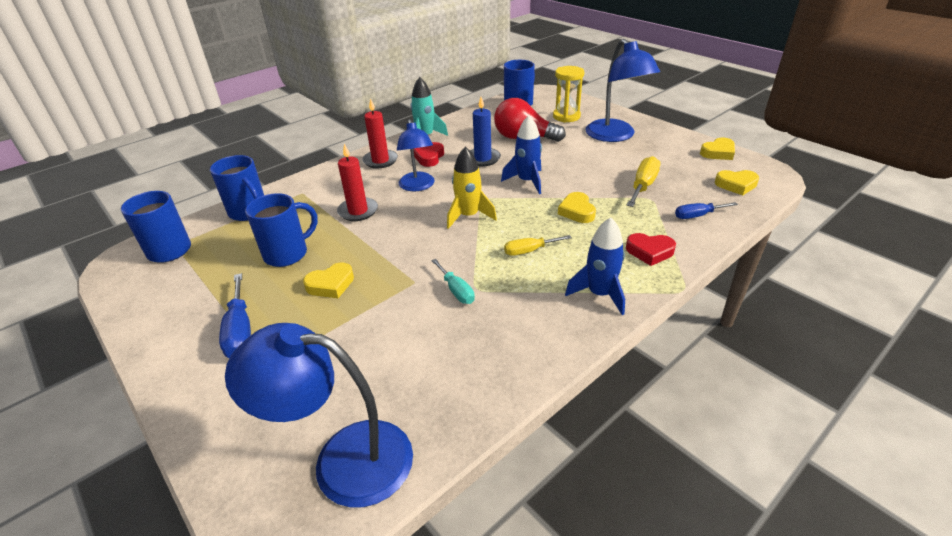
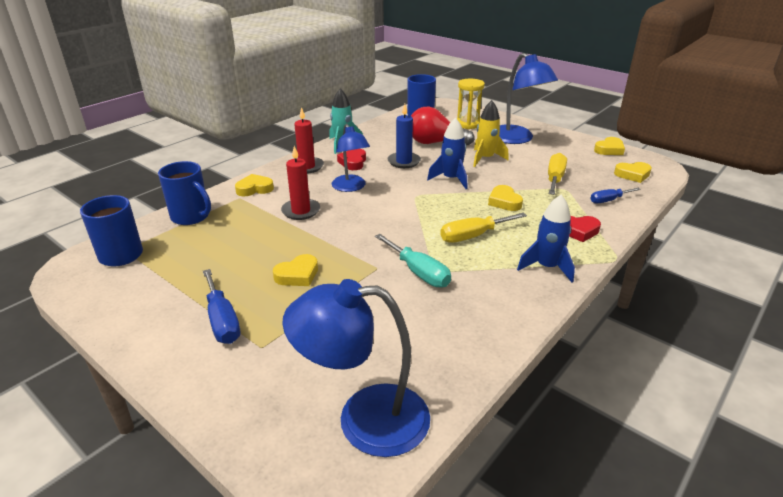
camera: 10 degrees left, 5 degrees down
blue mug [245,193,318,267] -> none
turquoise screwdriver [431,259,475,304] -> turquoise screwdriver [375,234,451,288], size x1.51
yellow rocket [447,147,497,229] -> yellow rocket moved to [473,100,509,167]
yellow screwdriver [504,235,572,256] -> yellow screwdriver [440,213,527,243], size x1.51
none -> yellow heart [235,174,274,196]

